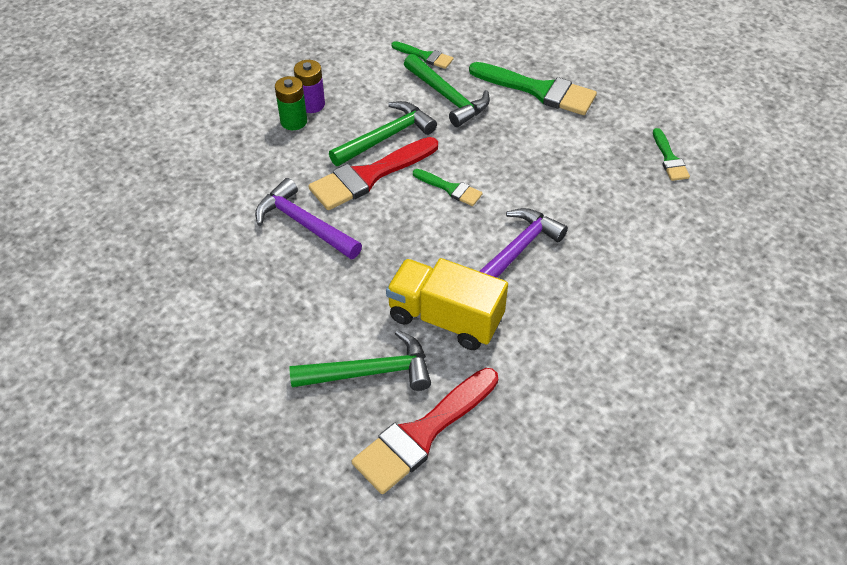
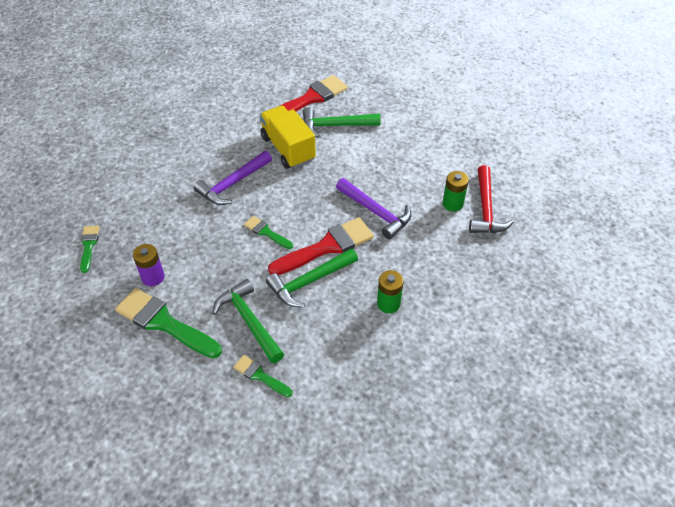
camera: 175 degrees left, 0 degrees up
purple battery [294,60,325,113] -> purple battery moved to [133,244,165,286]
yellow truck [386,258,508,350] -> yellow truck turned 150 degrees counterclockwise [260,106,316,169]
none -> green battery [443,171,469,212]
none -> red hammer [469,165,514,233]

